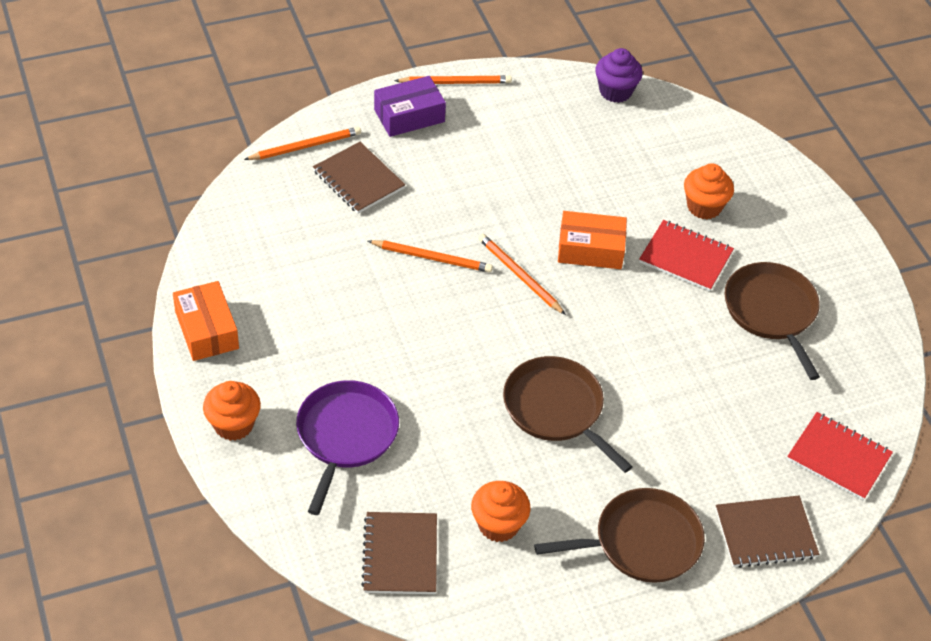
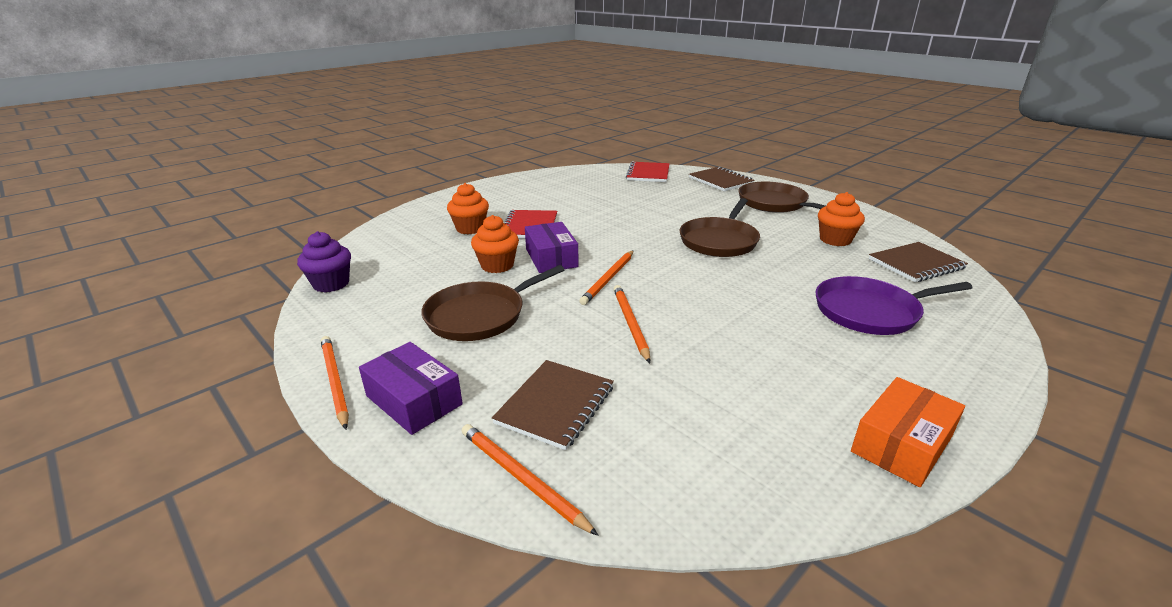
camera: 110 degrees left, 20 degrees down
orange cupcake [203,381,261,441] -> orange cupcake moved to [471,215,519,273]
orange box [558,211,627,269] -> purple box [525,222,579,273]
brown pan [724,262,820,380] -> brown pan moved to [421,265,565,341]

